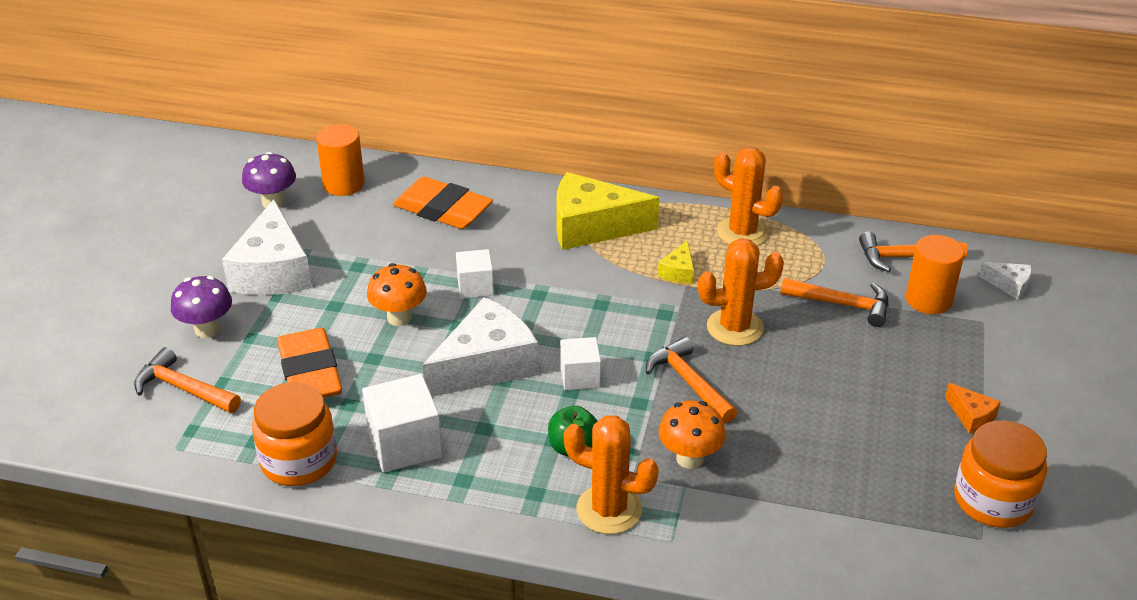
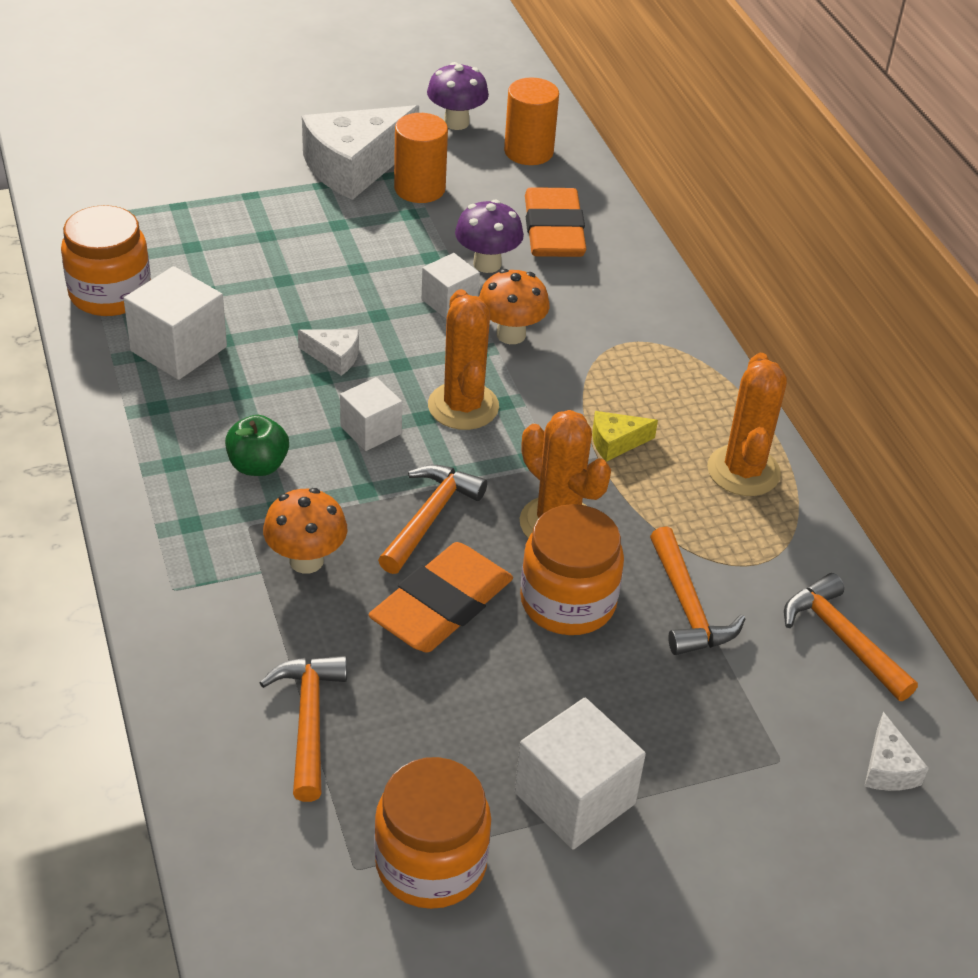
camera: 55 degrees right, 5 degrees up
orange hammer [134,347,241,413] -> orange hammer moved to [259,656,347,802]
purple mushroom [171,276,232,338] -> purple mushroom moved to [455,200,524,273]
orange eraser [277,328,342,398] -> orange eraser moved to [369,542,513,652]
orange mushroom [367,263,427,326] -> orange mushroom moved to [479,269,550,344]
white cheese [423,297,539,397] -> white cheese [298,329,359,376], size x0.45
yellow cheese [556,172,659,250] -> none
orange cactus [564,415,659,534] -> orange cactus moved to [428,289,499,430]
orange cylinder [906,235,964,314] -> orange cylinder moved to [394,113,448,203]
orange cheese [945,383,1001,434] -> white cube [515,698,646,850]
none -> orange jar [520,504,624,635]

